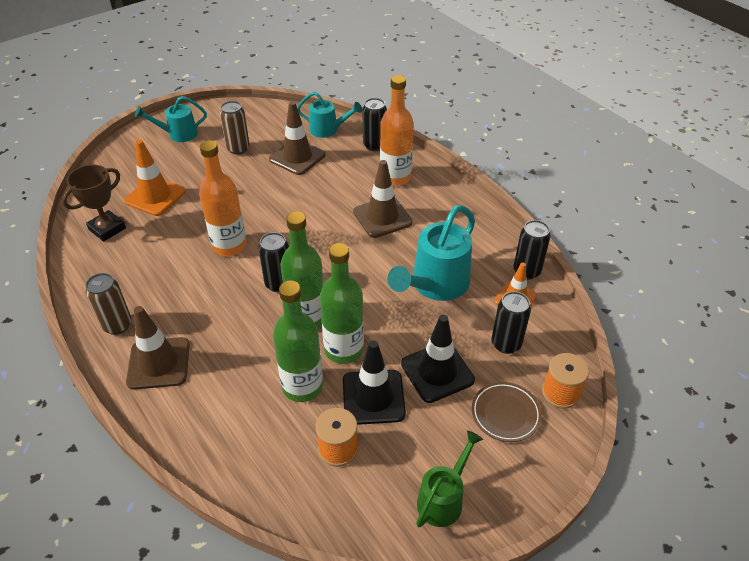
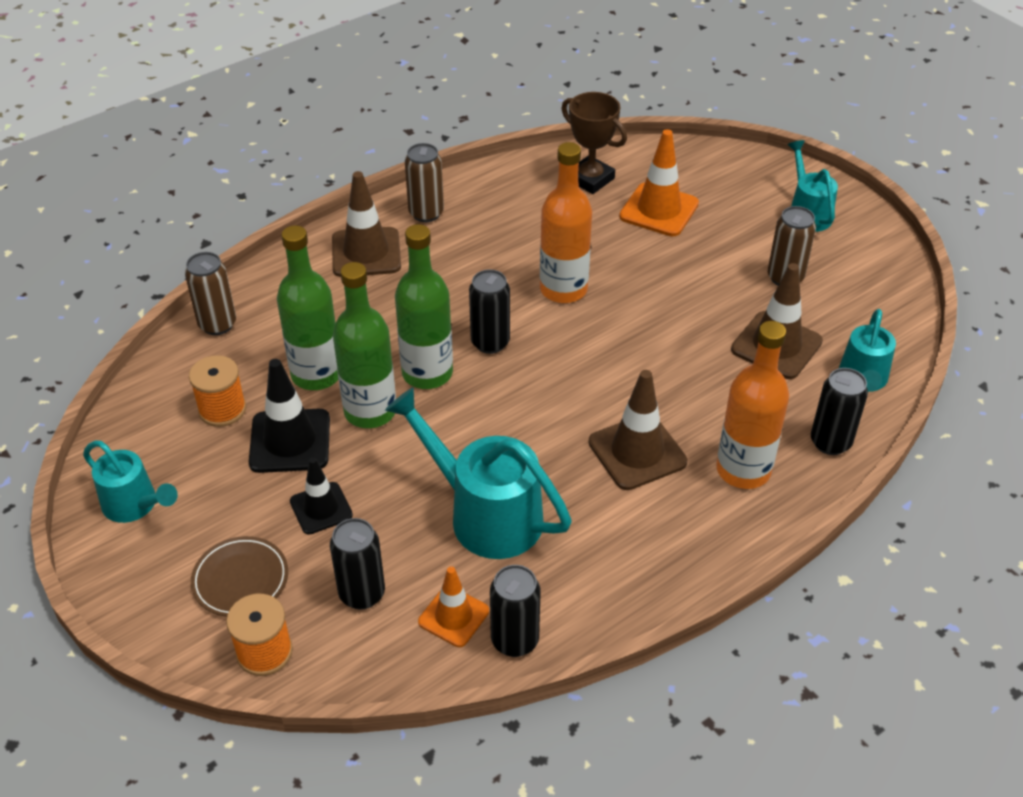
camera: 90 degrees right, 0 degrees up
black traffic cone [401,315,475,403] -> black traffic cone [290,457,353,535], size x0.64
green watering can [416,430,483,527] -> turquoise watering can [83,441,178,523]
none -> brown can [185,252,236,335]

